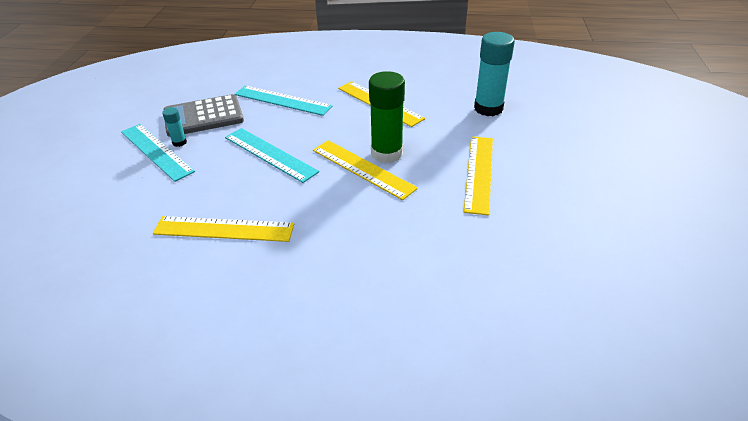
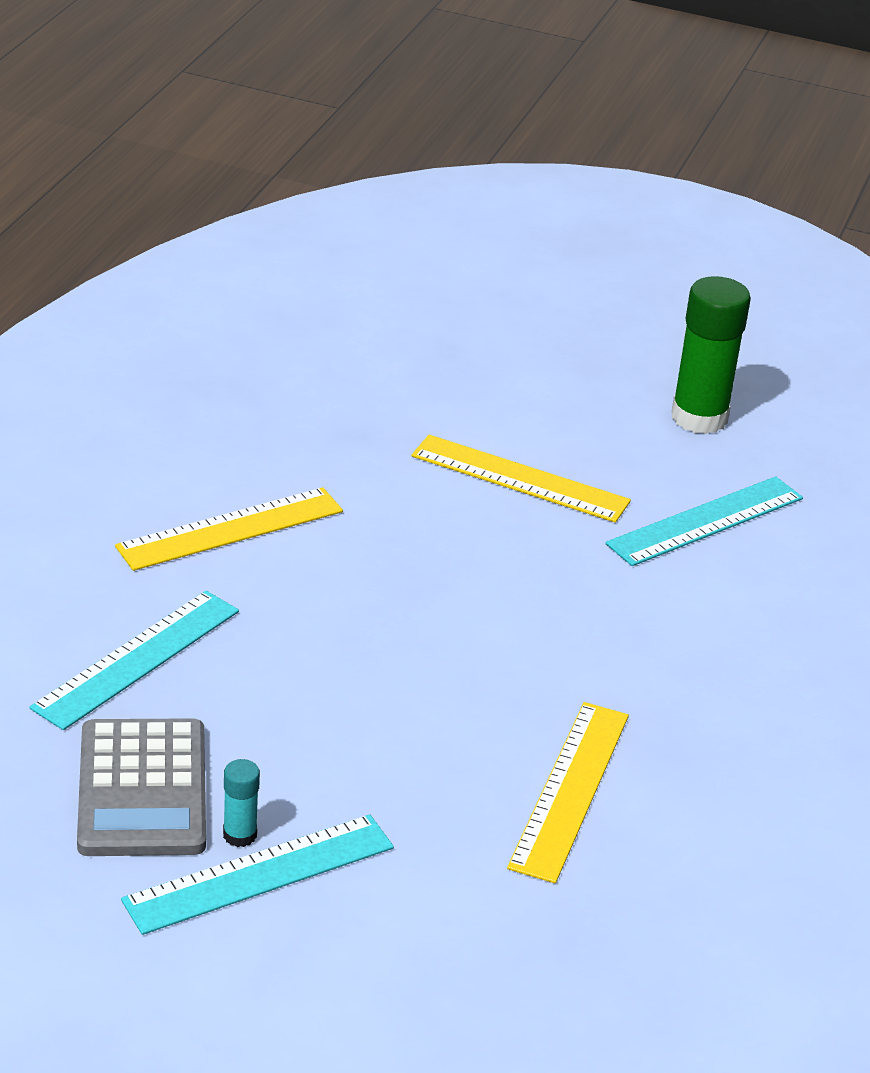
camera: 80 degrees left, 5 degrees down
turquoise ruler [225,128,319,183] -> turquoise ruler moved to [605,476,803,566]
yellow ruler [313,140,418,200] -> none
green glue stick [369,71,405,163] -> green glue stick moved to [671,276,751,434]
turquoise glue stick [474,32,515,116] -> none

